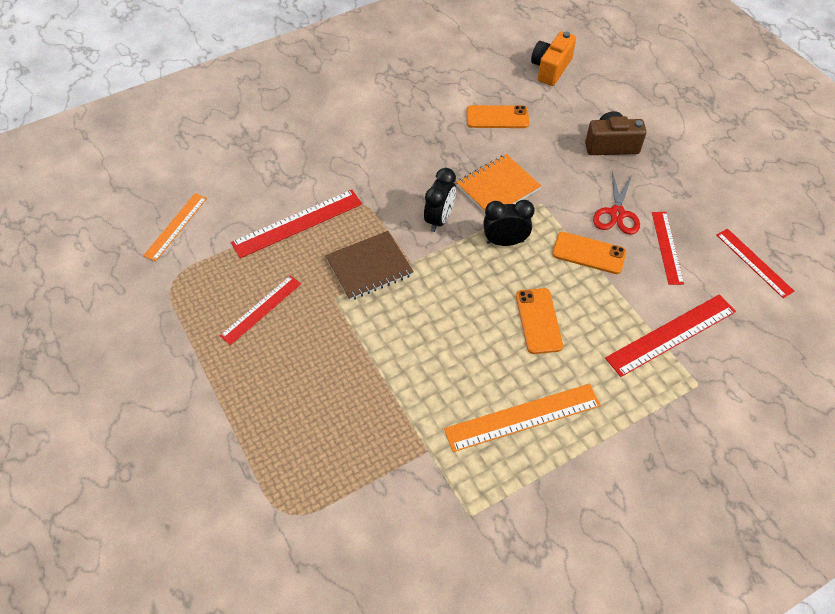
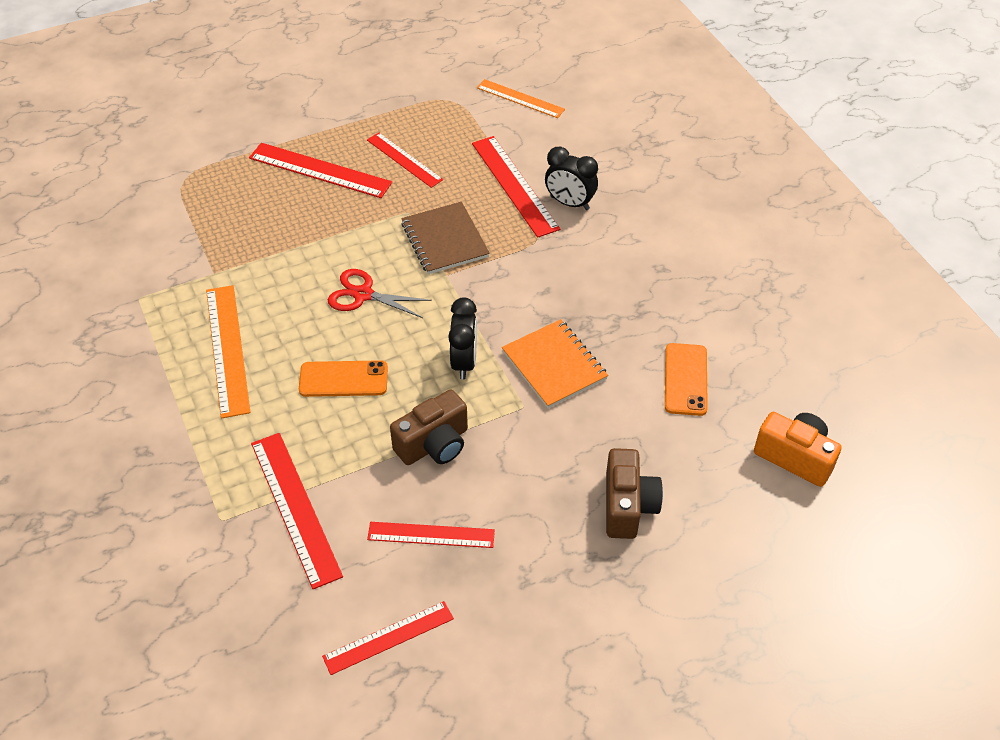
camera: 95 degrees right, 5 degrees down
black clock [424,168,456,232] -> black clock moved to [545,147,598,210]
orange phone [552,232,626,274] -> brown camera [390,389,468,465]
red scissors [593,172,640,235] -> red scissors moved to [328,269,432,318]
none -> red ruler [249,143,392,198]

